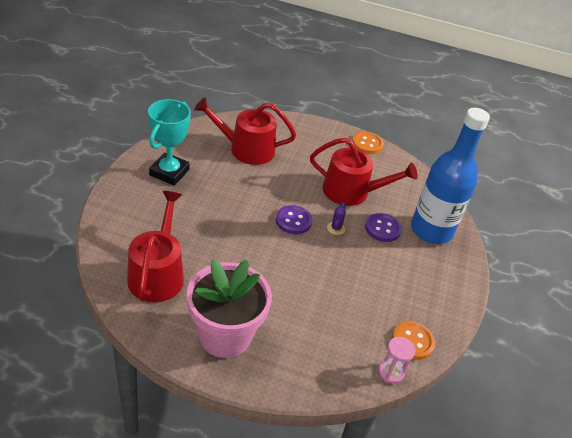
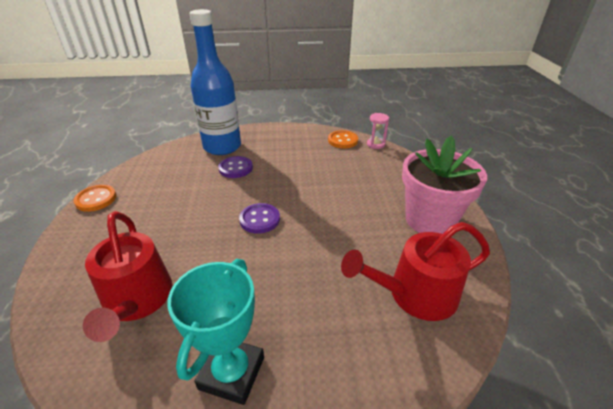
camera: 105 degrees left, 5 degrees down
turquoise trophy [148,99,191,186] -> turquoise trophy turned 75 degrees counterclockwise [167,259,264,405]
red watering can [310,138,417,206] -> none
purple cactus [327,202,346,235] -> none

